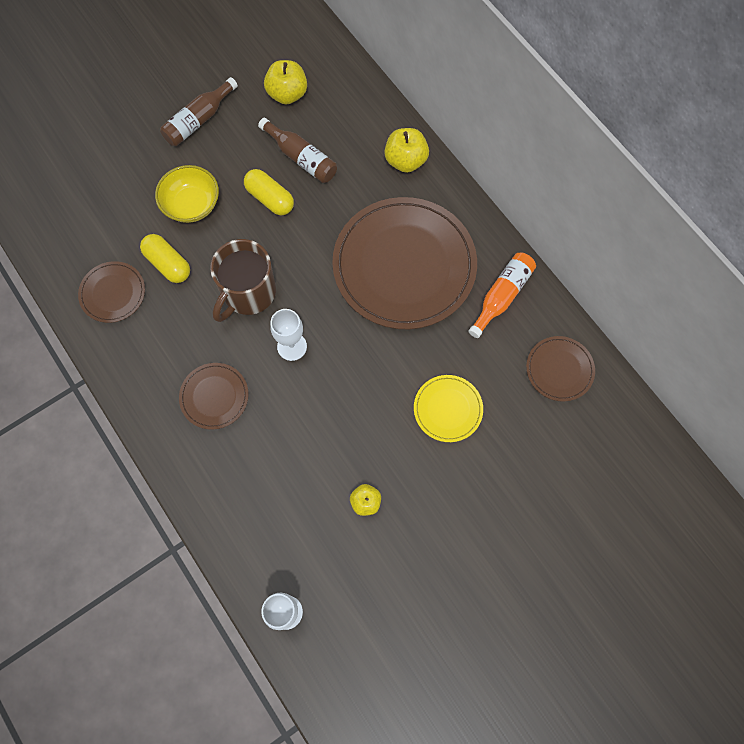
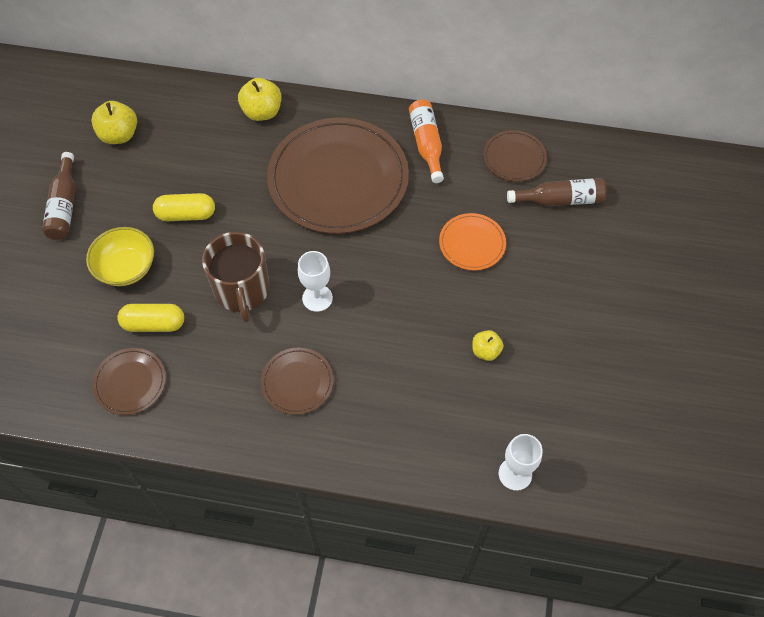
camera: 45 degrees left, 10 degrees down
brown bottle [258,118,337,183] -> brown bottle moved to [507,178,607,206]
yellow plate [414,375,483,442] -> orange plate [439,213,506,270]

